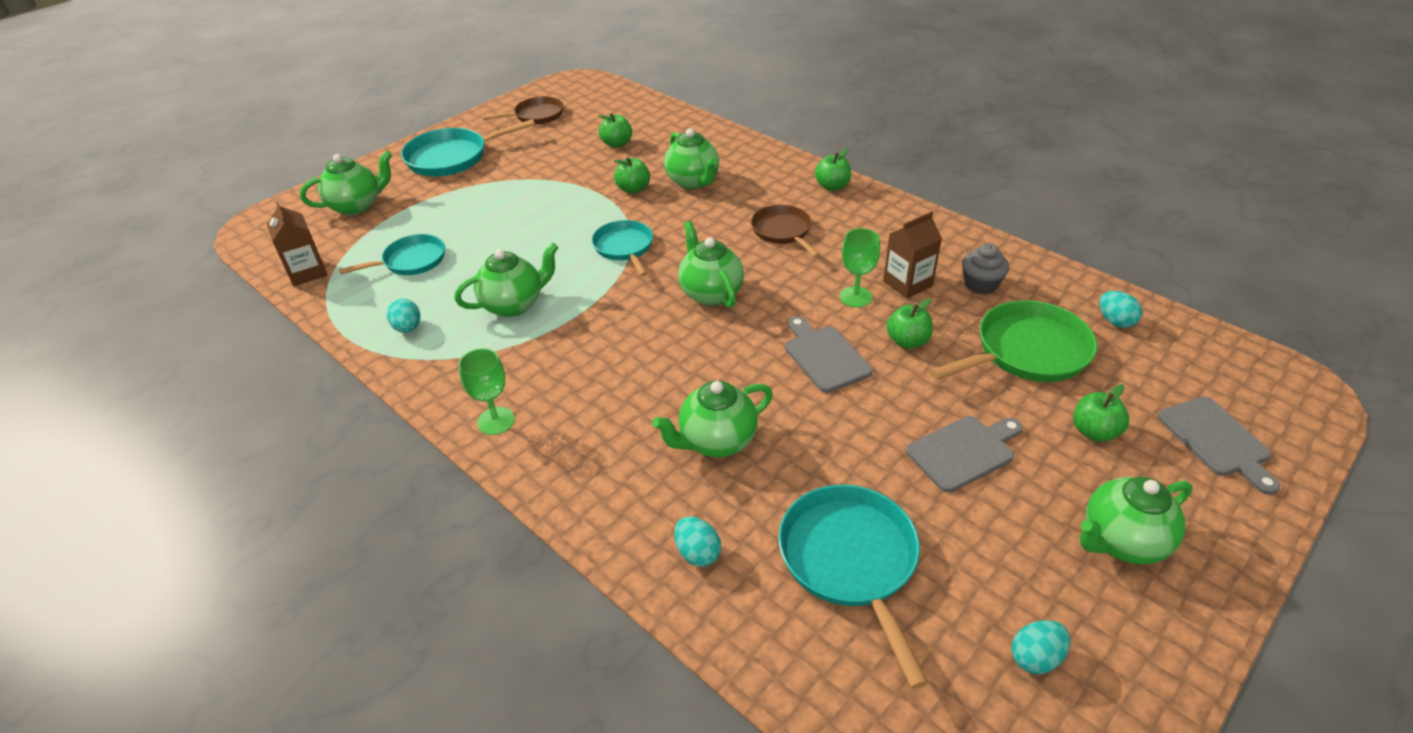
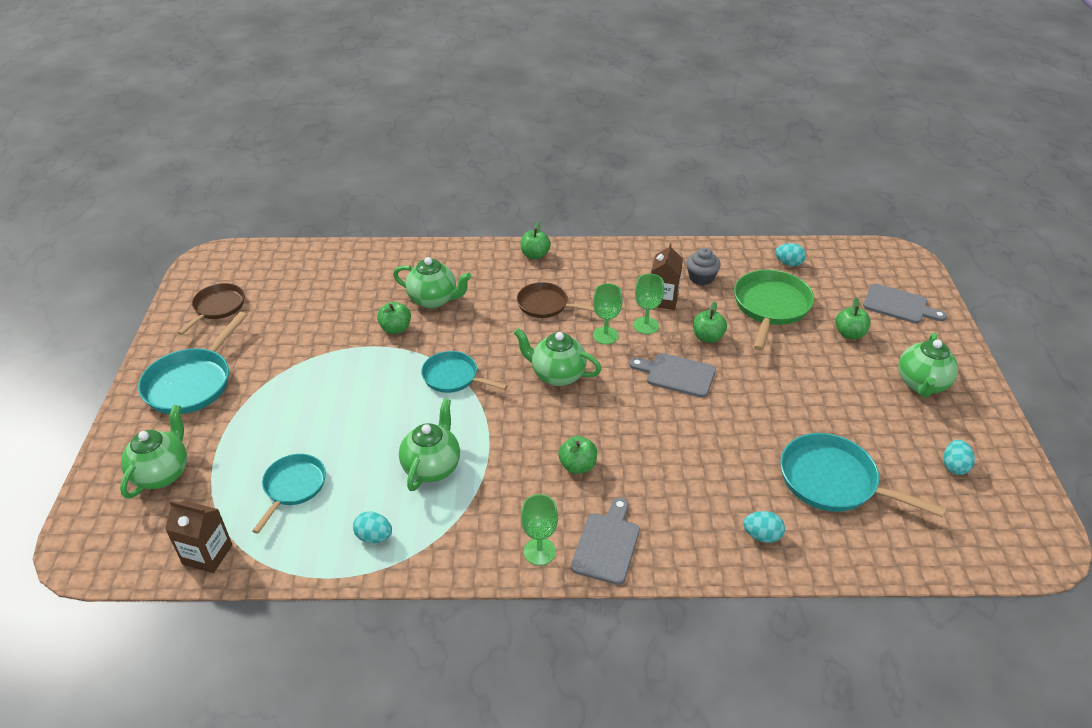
camera: 45 degrees left, 0 degrees up
green apple [599,113,632,148] -> green apple moved to [558,436,597,474]
green teapot [652,381,773,457] -> none
grey cutting board [906,416,1023,493] -> grey cutting board moved to [571,498,640,585]
none -> green goblet [593,283,623,344]

